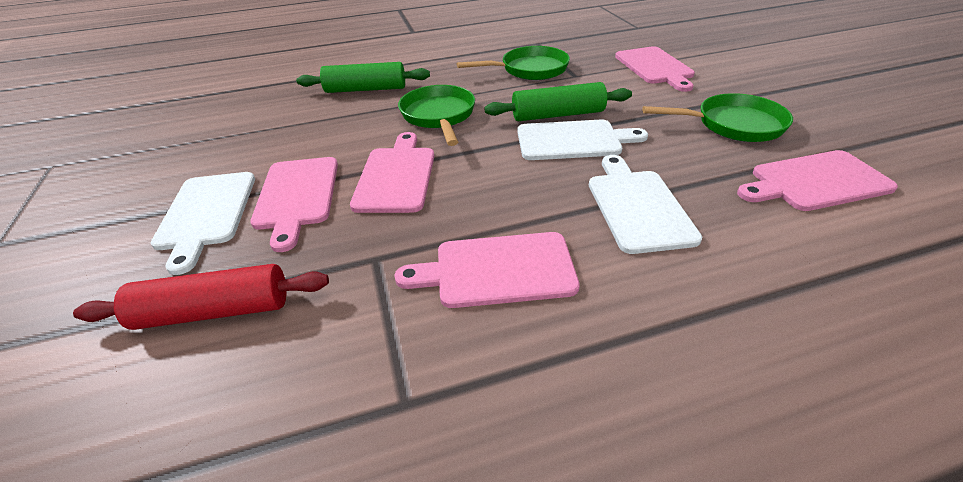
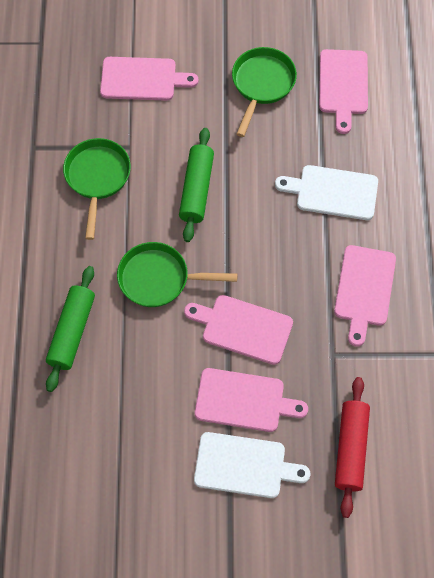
camera: 75 degrees left, 25 degrees up
white cutting board [517,119,648,160] -> none

